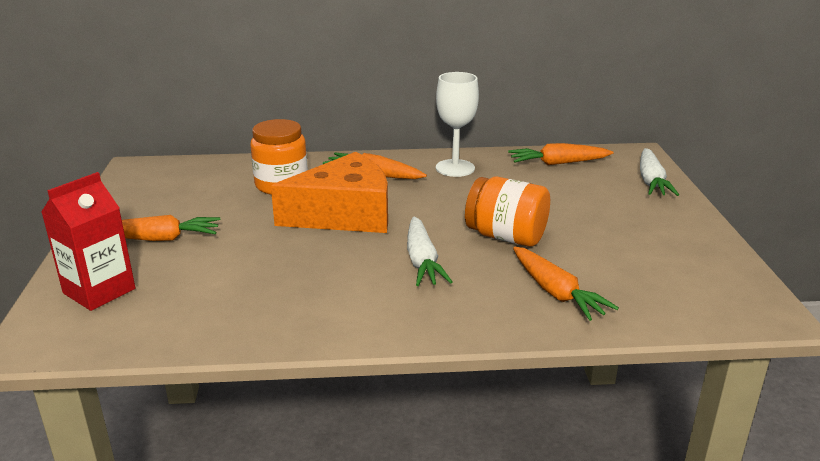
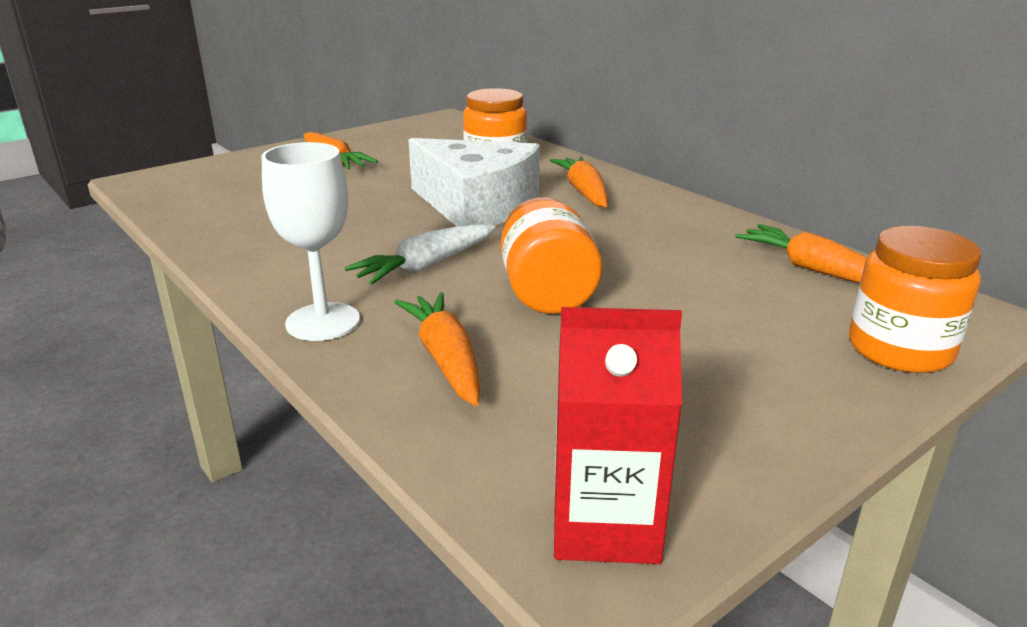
camera: 55 degrees right, 0 degrees up
red carton [41,172,135,311] -> red carton moved to [554,307,682,564]
orange cheese [271,152,388,233] -> white cheese [409,138,540,226]
white goblet [436,72,479,177] -> white goblet moved to [262,142,360,341]
orange carrot [513,247,619,321] -> orange carrot turned 135 degrees clockwise [394,292,480,406]
white carrot [640,148,679,196] -> orange jar [849,226,981,373]

